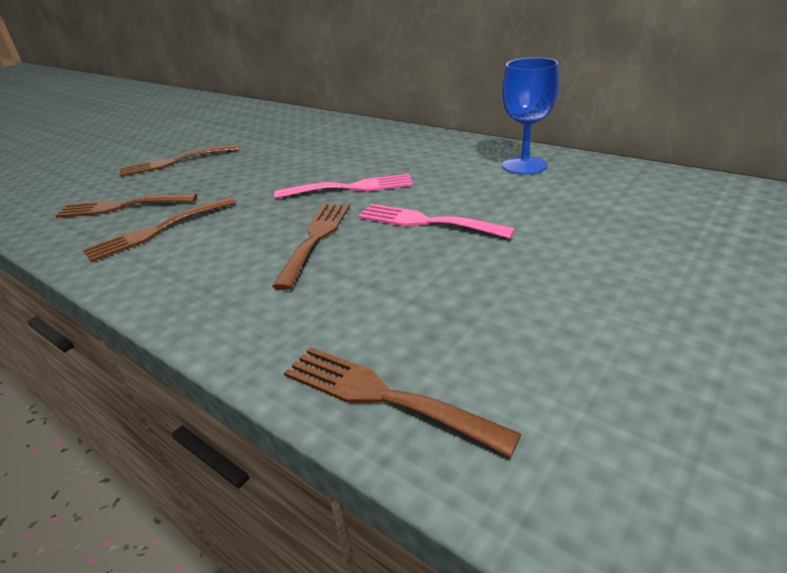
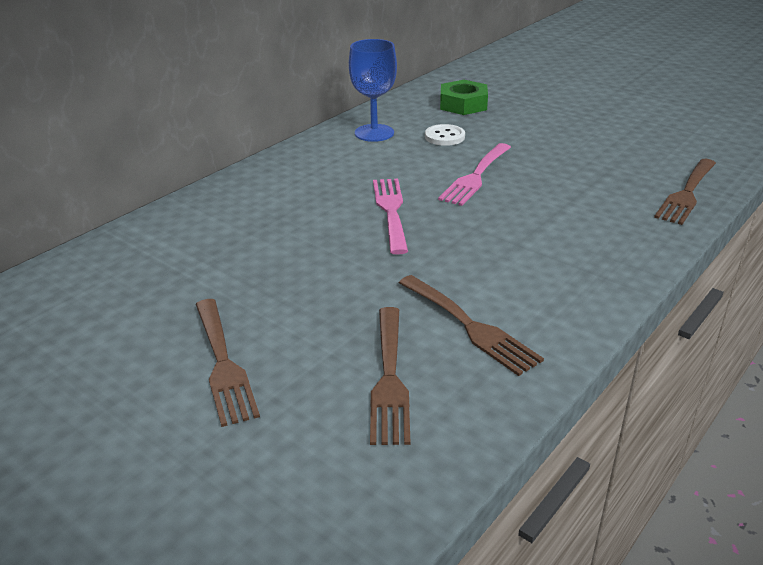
camera: 90 degrees left, 0 degrees up
brown fork [272,204,350,290] -> none
none -> white button [425,124,465,146]
none -> green nut [440,80,488,115]

